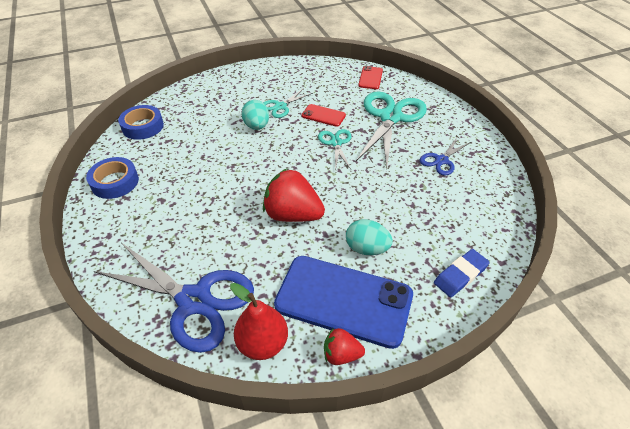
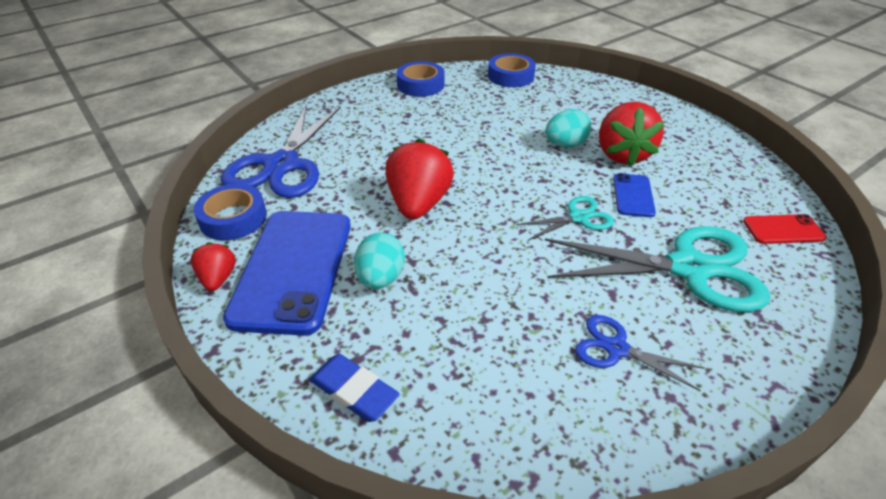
camera: 75 degrees right, 5 degrees down
red pear [230,283,288,360] -> blue tape [193,184,267,240]
turquoise scissors [263,88,313,118] -> red strawberry [599,101,664,167]
red phone [302,104,346,127] -> blue phone [613,173,656,217]

